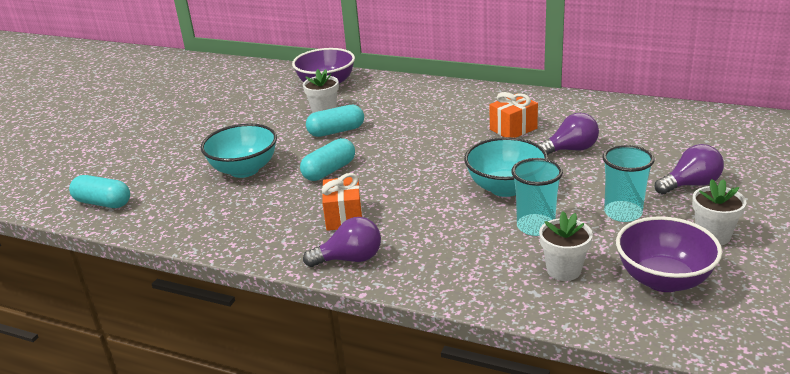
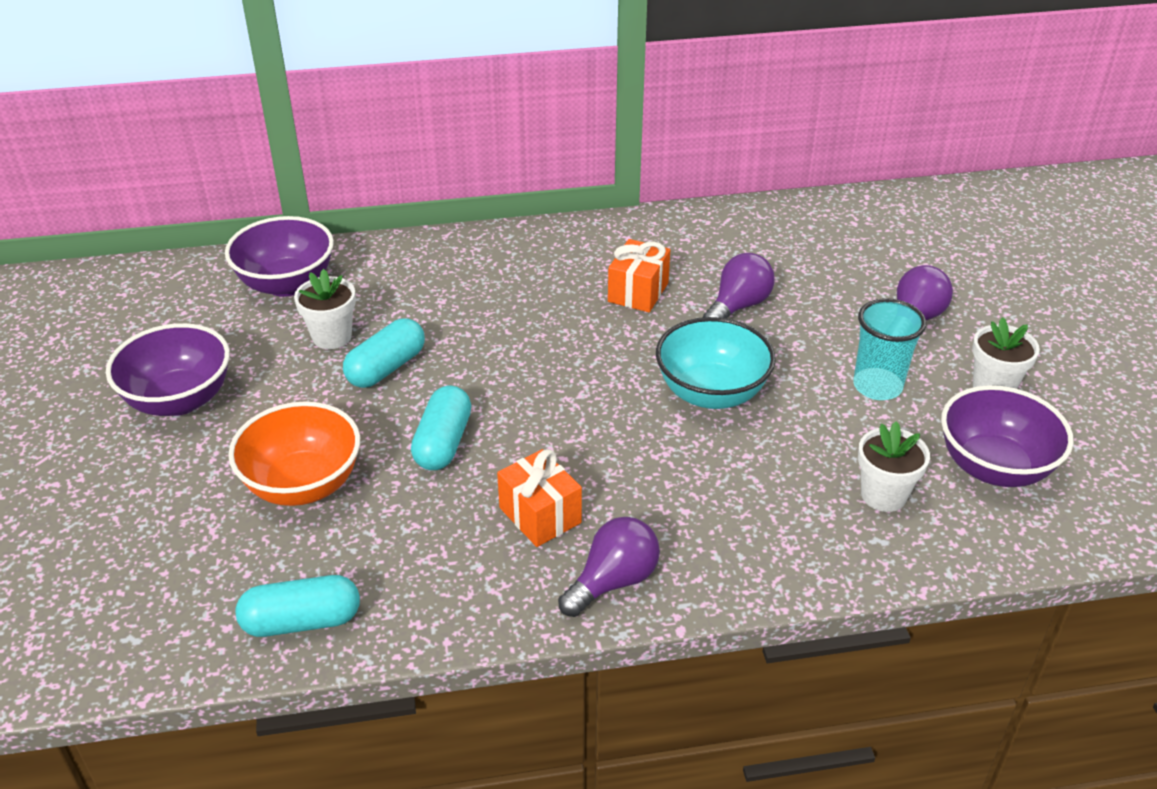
camera: 35 degrees left, 10 degrees up
turquoise capsule [69,175,130,208] -> turquoise capsule moved to [236,575,360,637]
turquoise bowl [201,123,277,178] -> orange bowl [228,401,360,506]
turquoise cup [511,158,563,236] -> none
none -> purple bowl [106,323,230,416]

